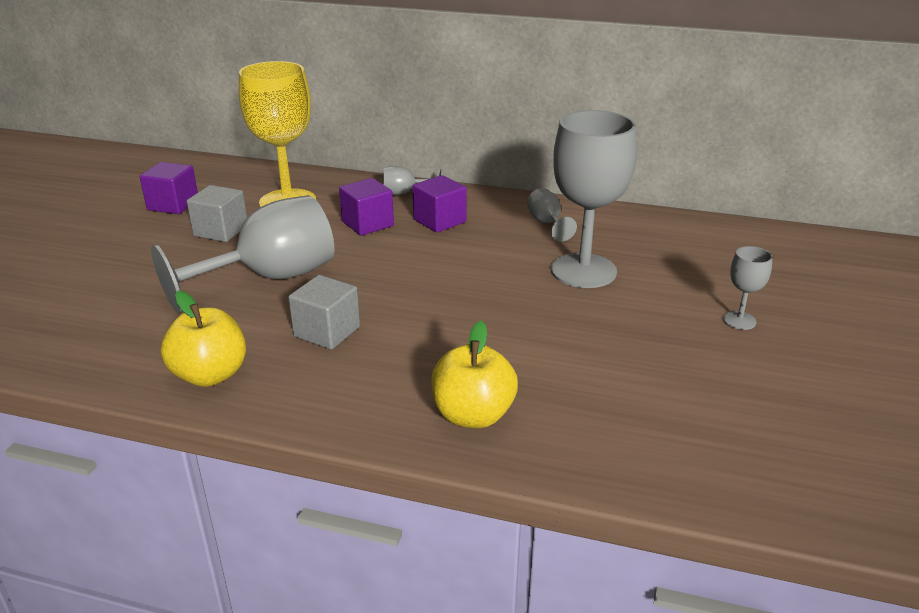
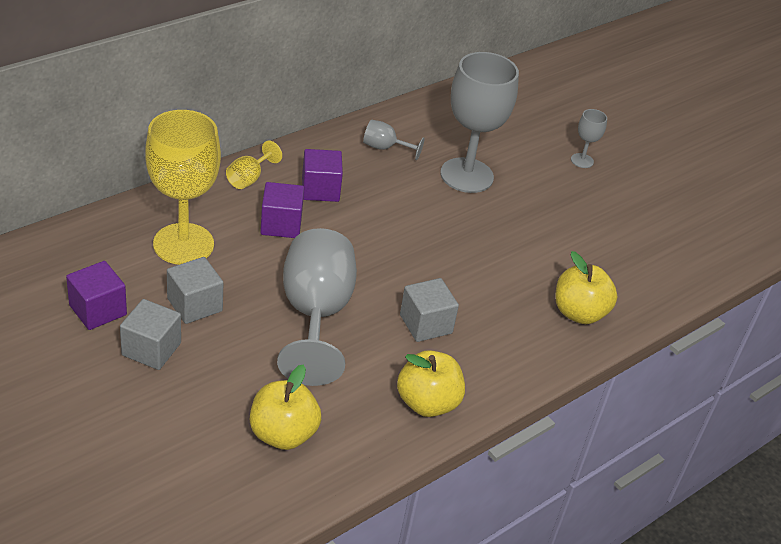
camera: 60 degrees left, 10 degrees up
grey goblet [383,166,442,195] -> yellow goblet [226,141,282,189]
none -> grey cube [120,299,181,370]
none -> yellow apple [250,365,321,450]

